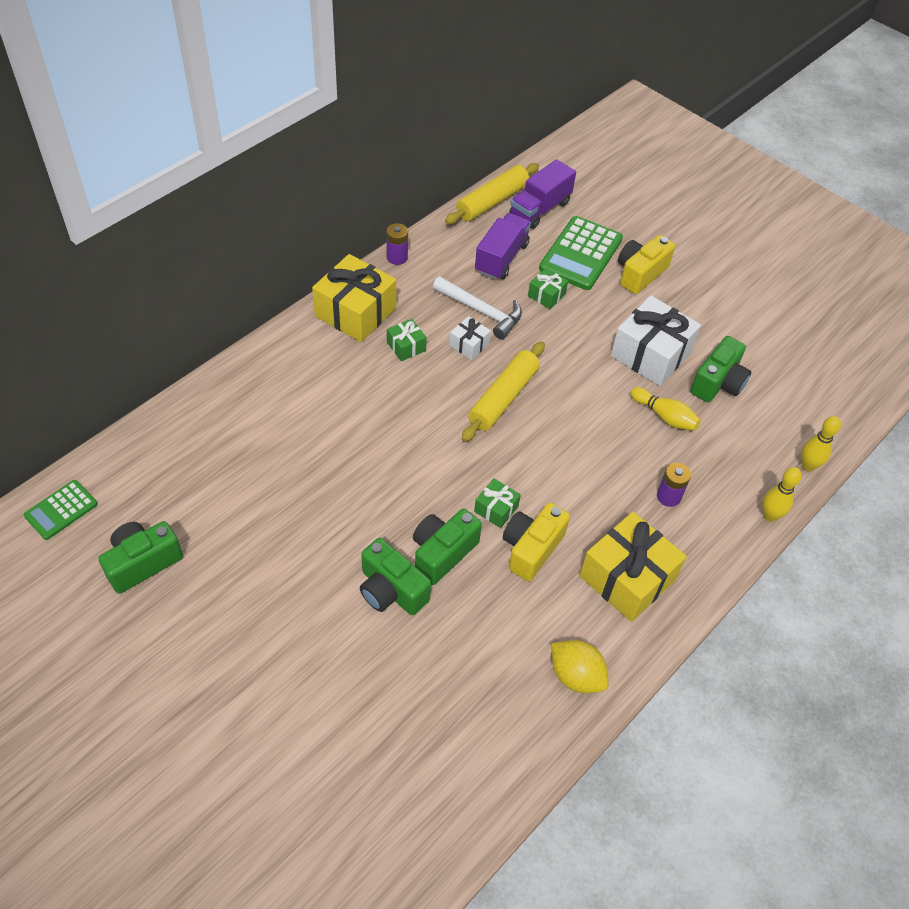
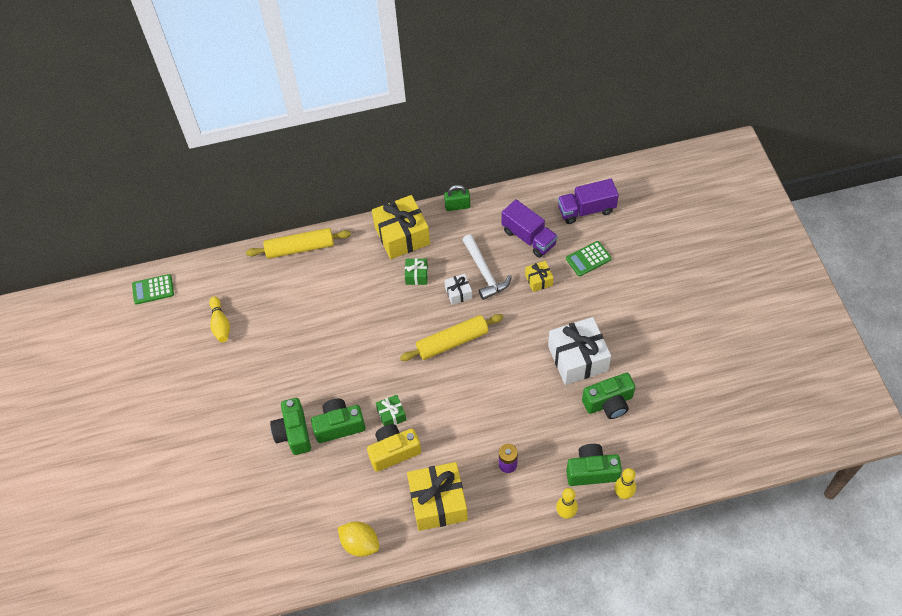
camera: 40 degrees right, 5 degrees up
green camera [98,521,183,594] -> green camera moved to [566,444,622,486]
purple battery [386,223,408,265] -> green padlock [444,185,470,211]
yellow rolling pin [445,163,539,224] -> yellow rolling pin moved to [246,228,351,259]
purple truck [475,213,531,280] -> purple truck turned 75 degrees clockwise [502,199,558,258]
green gift [528,268,568,309] -> yellow gift [525,261,553,292]
green calculator [539,216,623,290] -> green calculator [566,241,612,276], size x0.57
yellow lemon [551,640,609,693] -> yellow lemon turned 45 degrees counterclockwise [337,521,379,557]
yellow camera [618,235,675,294] -> none
yellow bowling pin [631,387,701,431] -> yellow bowling pin moved to [209,296,230,342]

